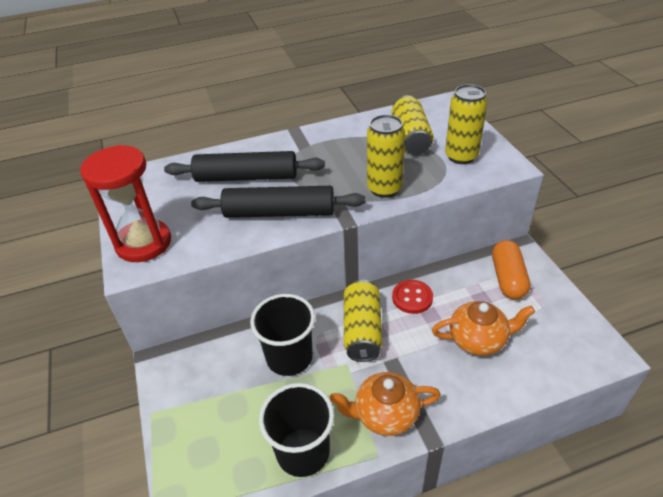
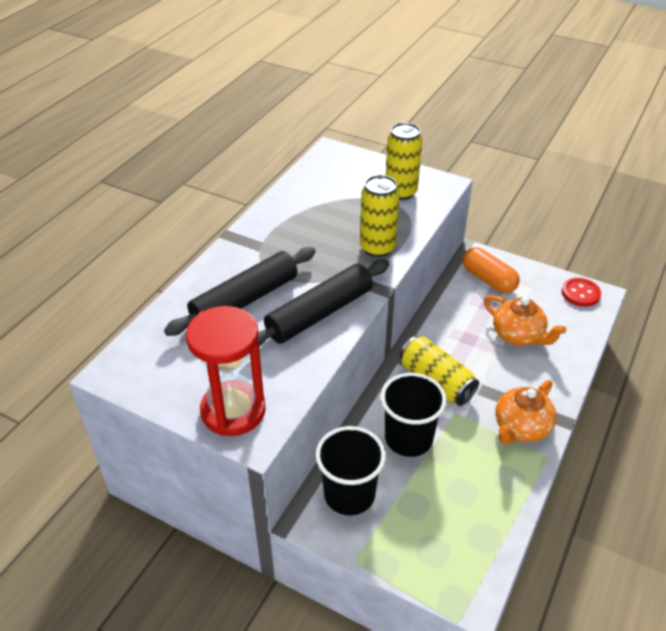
camera: 45 degrees left, 0 degrees up
black cup [259,383,334,477] -> black cup moved to [316,426,386,515]
yellow can [391,95,434,155] -> none
red button [392,280,433,314] -> red button moved to [562,278,601,307]
orange teapot [432,301,535,356] -> orange teapot turned 90 degrees clockwise [484,295,566,346]

